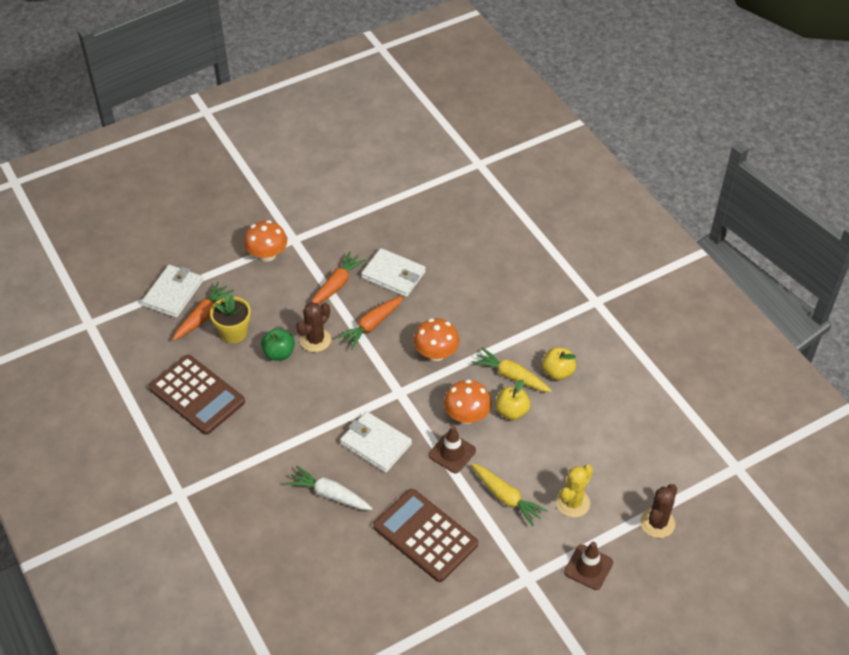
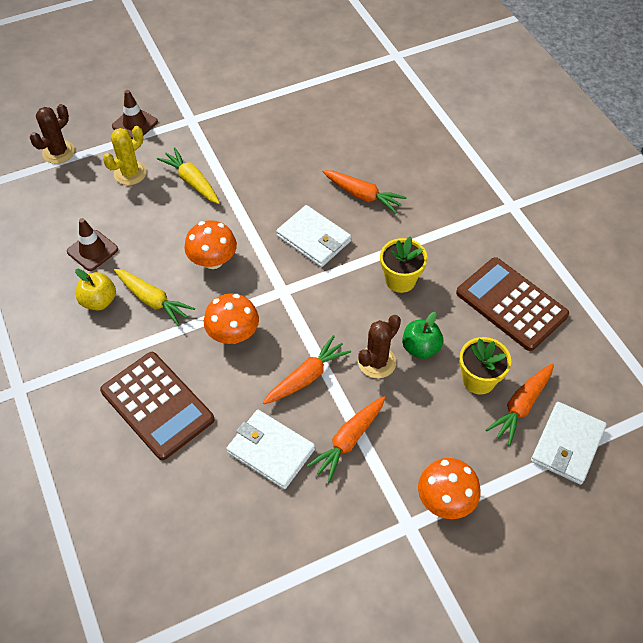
camera: 175 degrees left, 5 degrees up
white carrot [286,466,373,510] -> orange carrot [323,170,407,213]
brown calculator [373,489,478,582] -> brown calculator moved to [100,352,214,460]
brown traffic cone [428,426,476,473] -> brown traffic cone moved to [67,218,118,271]
yellow apple [496,379,531,420] -> none
none -> yellow flower pot [380,236,428,293]

